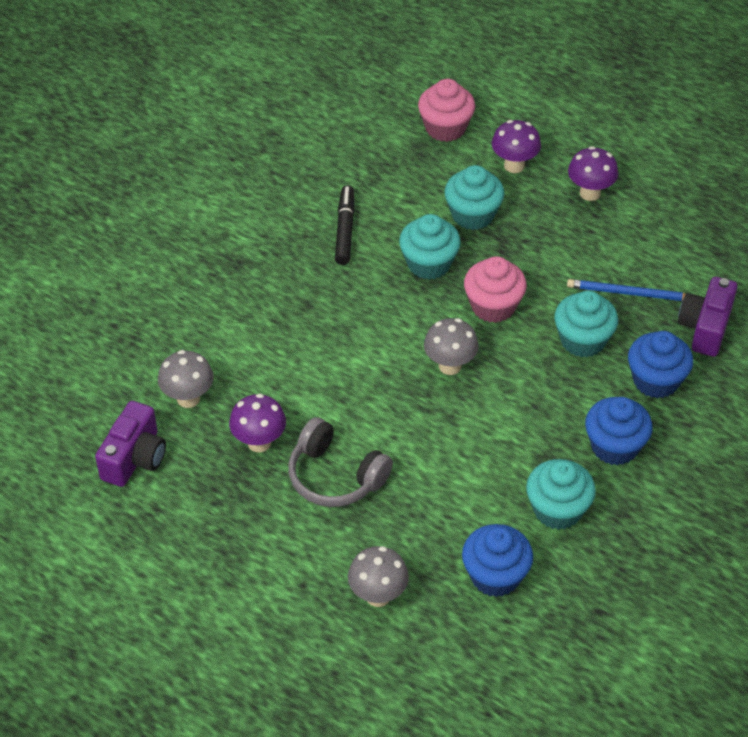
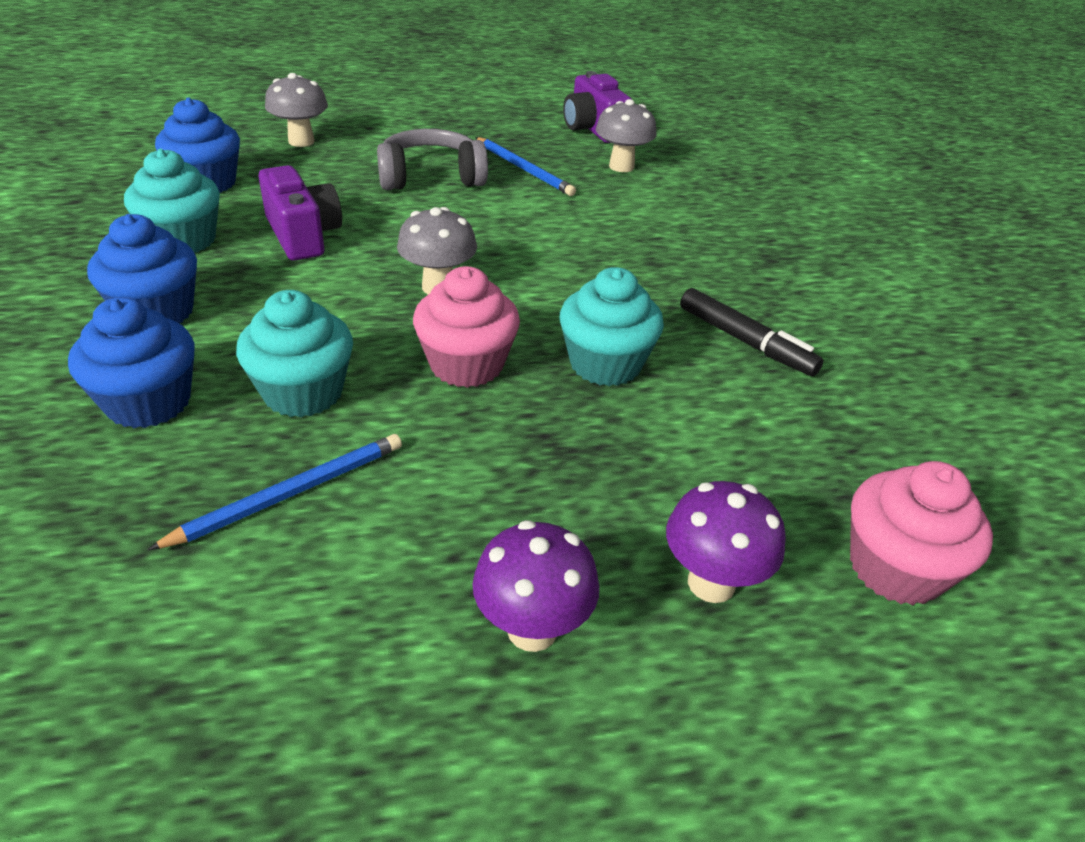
camera: 130 degrees right, 10 degrees down
purple mushroom [229,393,286,452] -> blue pencil [475,137,576,196]
turquoise cupcake [444,165,504,230] -> none
purple camera [678,277,738,357] -> purple camera moved to [258,165,342,261]

